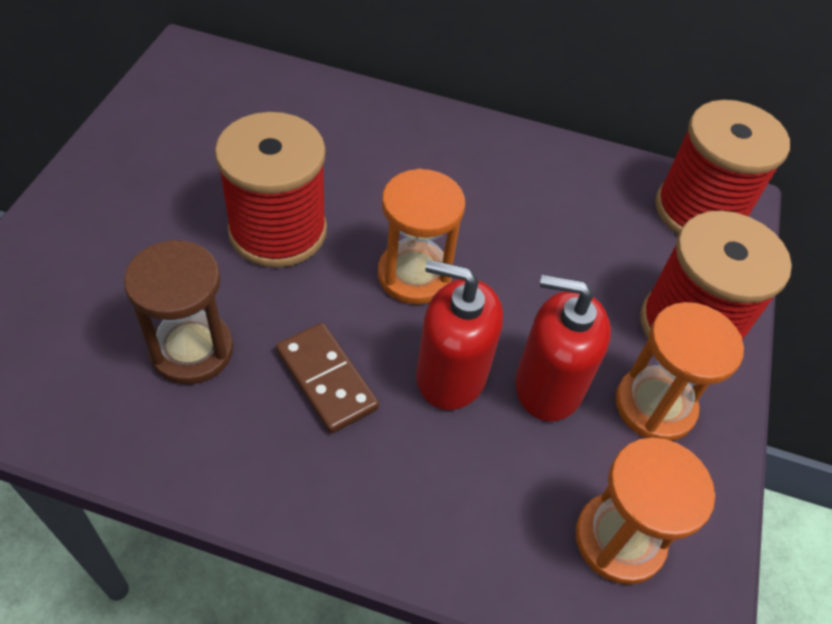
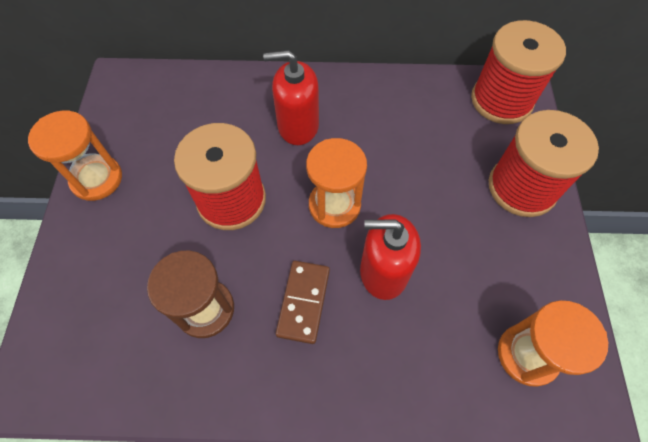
camera: 10 degrees left, 10 degrees up
brown domino [276,323,379,434] -> brown domino turned 60 degrees clockwise [276,261,330,344]
red soap dispenser [515,275,611,421] -> red soap dispenser moved to [263,50,319,145]
orange hourglass [615,302,744,441] -> orange hourglass moved to [28,111,122,201]

